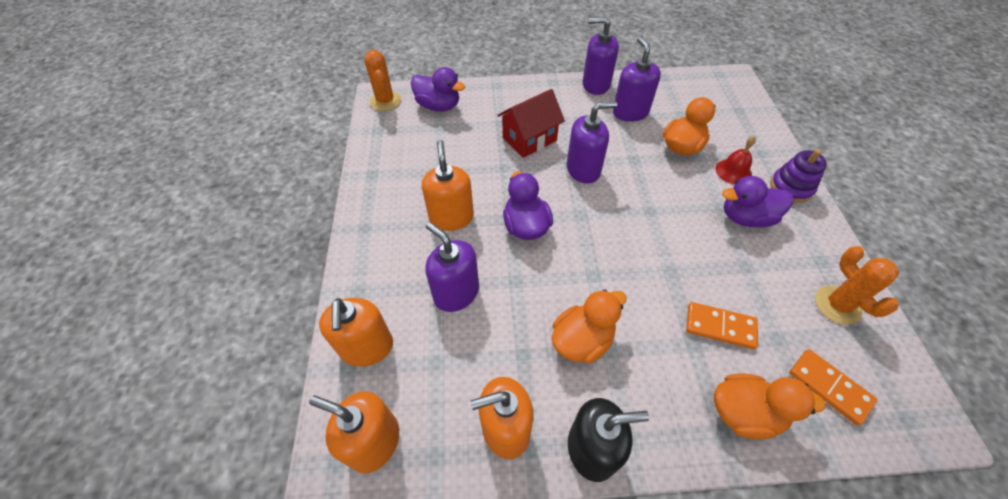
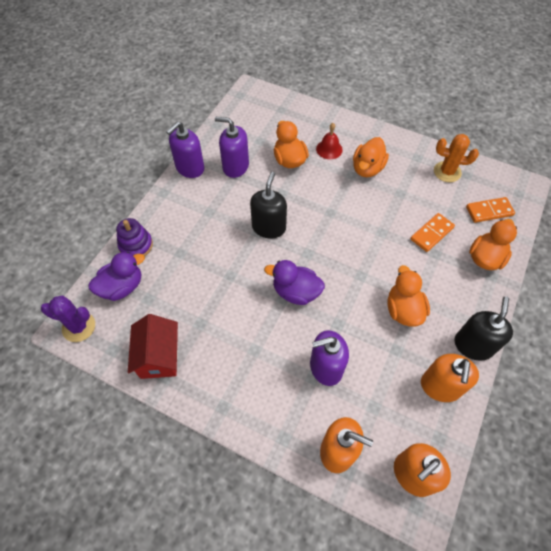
camera: 60 degrees left, 5 degrees up
orange cactus [364,50,401,111] -> purple cactus [41,296,95,342]
orange soap dispenser [422,140,474,231] -> none
red house [497,89,565,158] -> red house moved to [128,314,178,379]
purple soap dispenser [566,101,617,184] -> black soap dispenser [250,172,287,239]
purple duck [722,176,793,227] -> orange duck [353,137,389,177]
purple stacking toy [770,149,827,203] -> purple stacking toy moved to [116,218,153,256]

